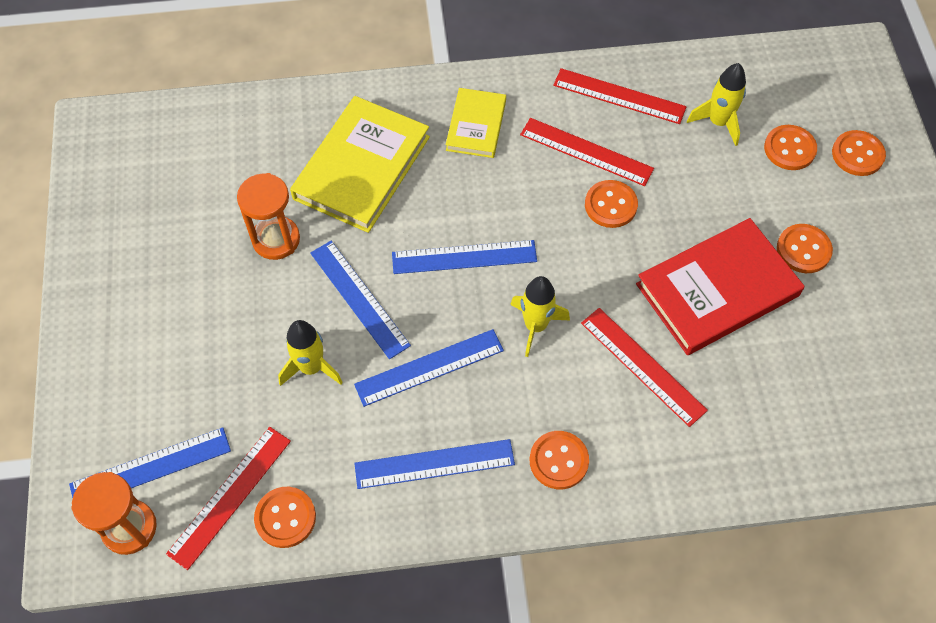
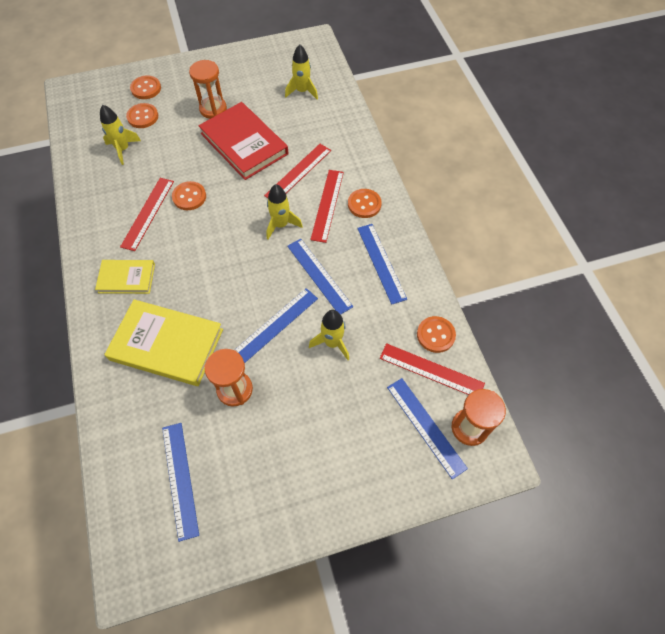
camera: 100 degrees left, 0 degrees up
blue ruler [392,240,537,274] -> blue ruler moved to [162,423,199,542]
red ruler [553,68,687,124] -> red ruler moved to [310,170,344,243]
orange button [777,224,833,273] -> orange hourglass [189,60,227,119]
none -> yellow rocket [285,44,318,99]

